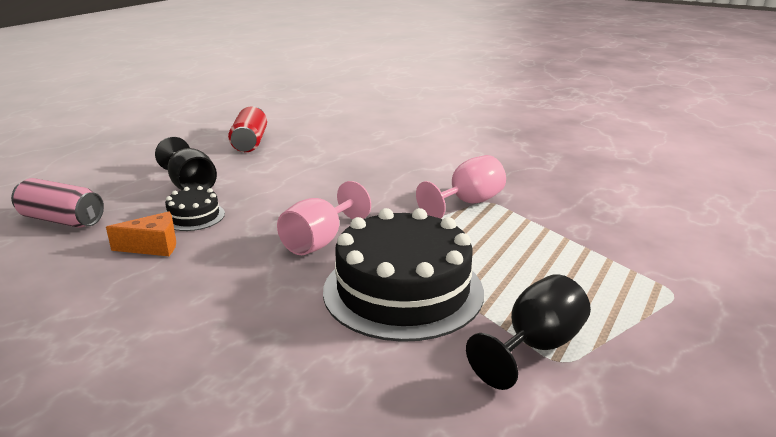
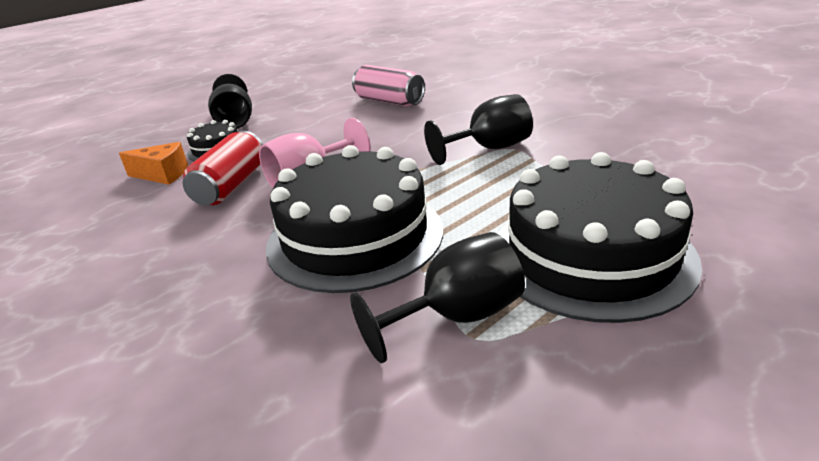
camera: 20 degrees right, 5 degrees up
pink can [11,178,104,228] -> pink can moved to [352,65,425,106]
red can [228,106,267,152] -> red can moved to [183,131,263,205]
pink goblet [416,155,506,219] -> black goblet [424,94,533,165]
none -> black cake [498,152,702,323]

